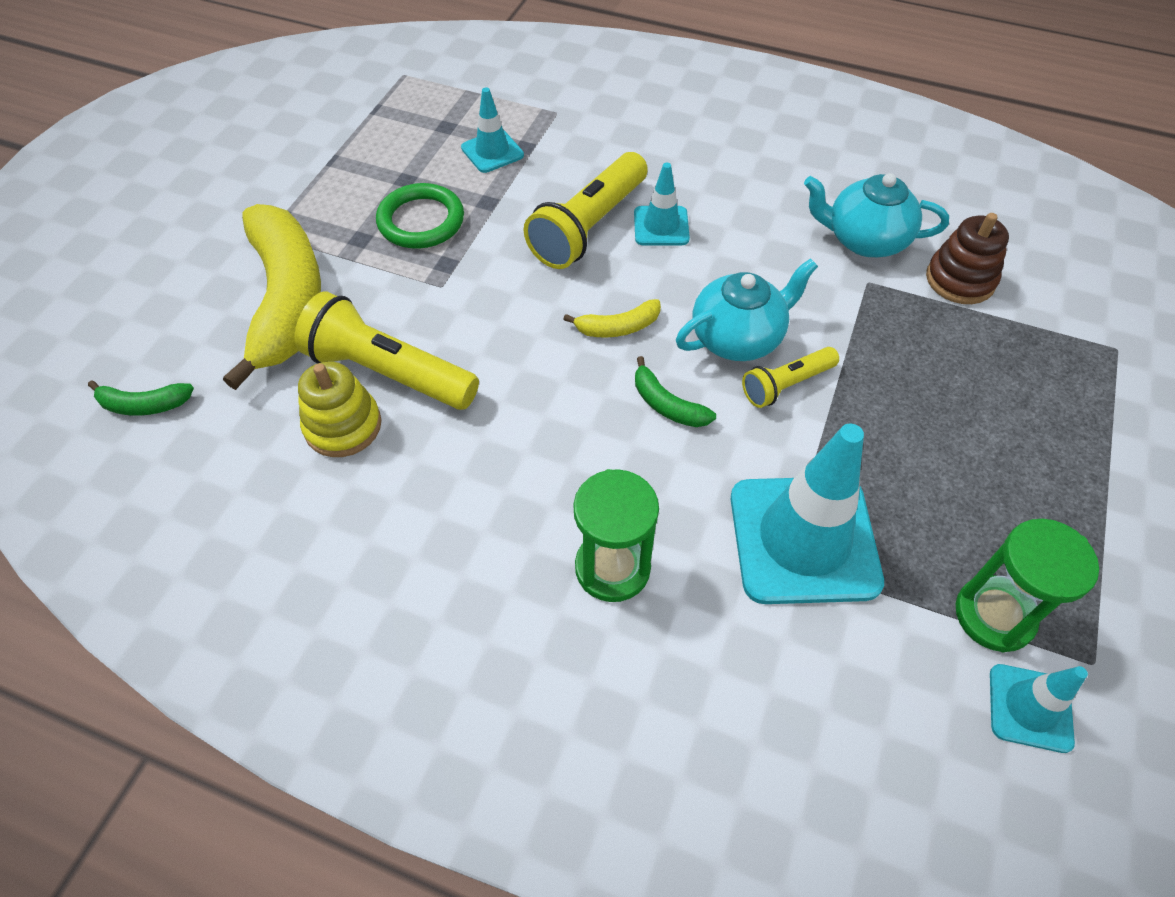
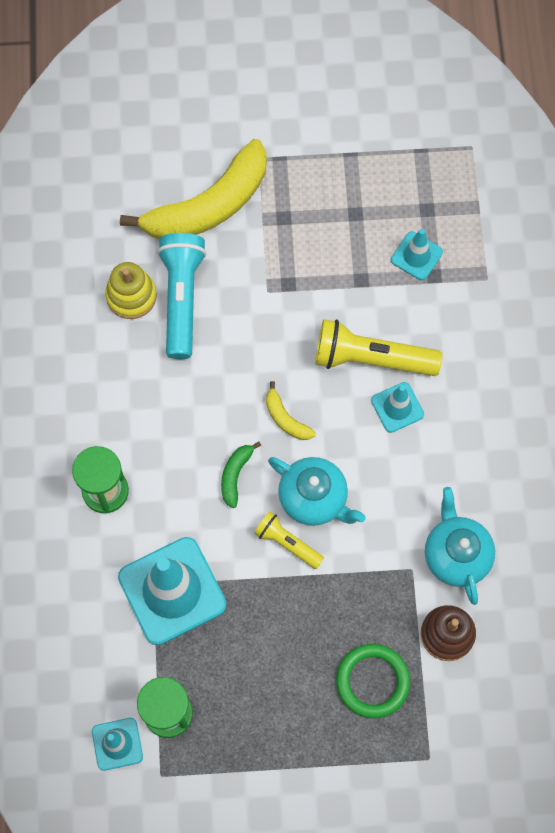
camera: 65 degrees right, 15 degrees up
green banana [88,380,194,416] -> none
yellow flashlight [295,291,479,410] -> turquoise flashlight [157,233,206,359]
green ring [376,183,464,249] -> green ring moved to [336,644,410,718]

